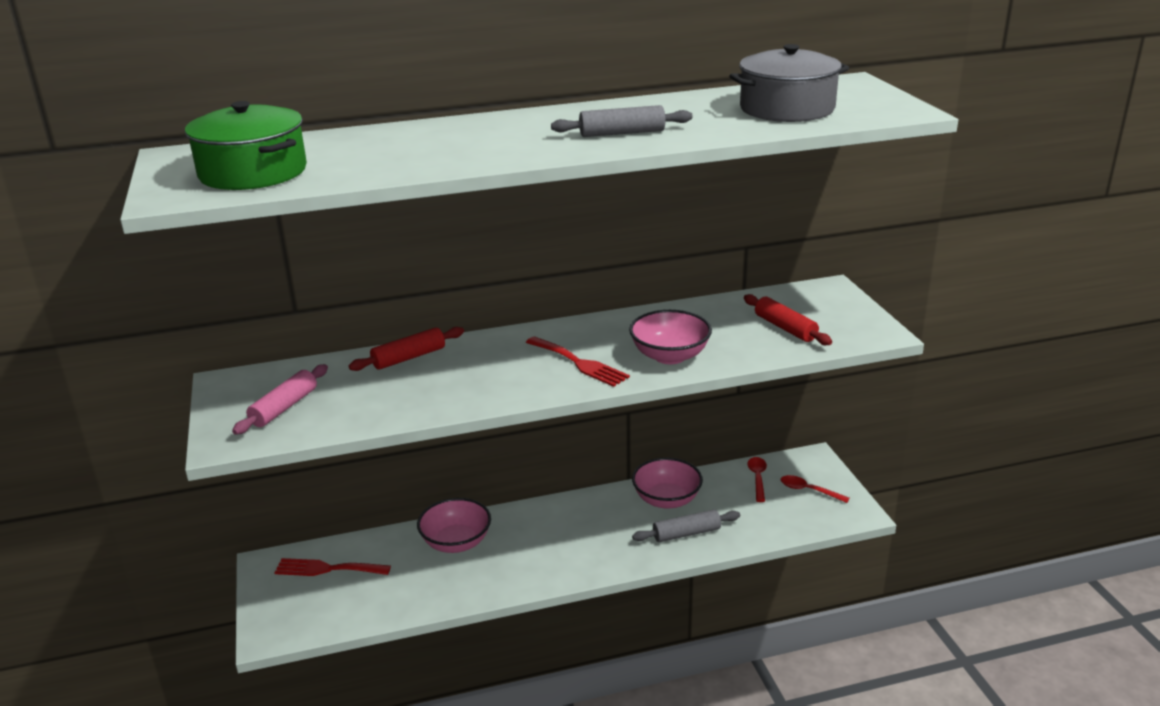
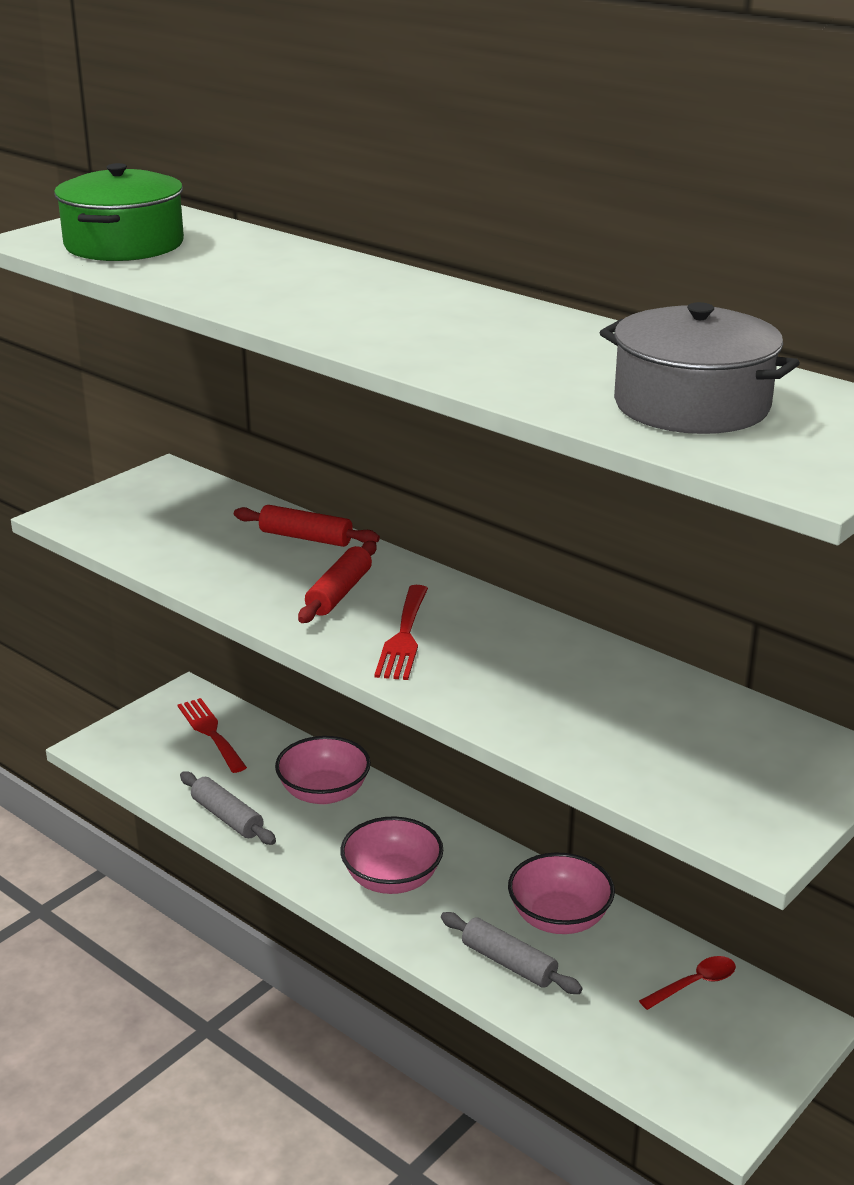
camera: 55 degrees right, 0 degrees up
pink rolling pin [232,364,328,435] -> none
grey rolling pin [551,105,692,137] -> grey rolling pin moved to [180,771,276,845]
pink bowl [629,310,712,364] -> pink bowl moved to [340,816,443,894]
red rolling pin [744,294,832,345] -> red rolling pin moved to [298,541,377,623]
red spoon [781,475,850,503] -> none

